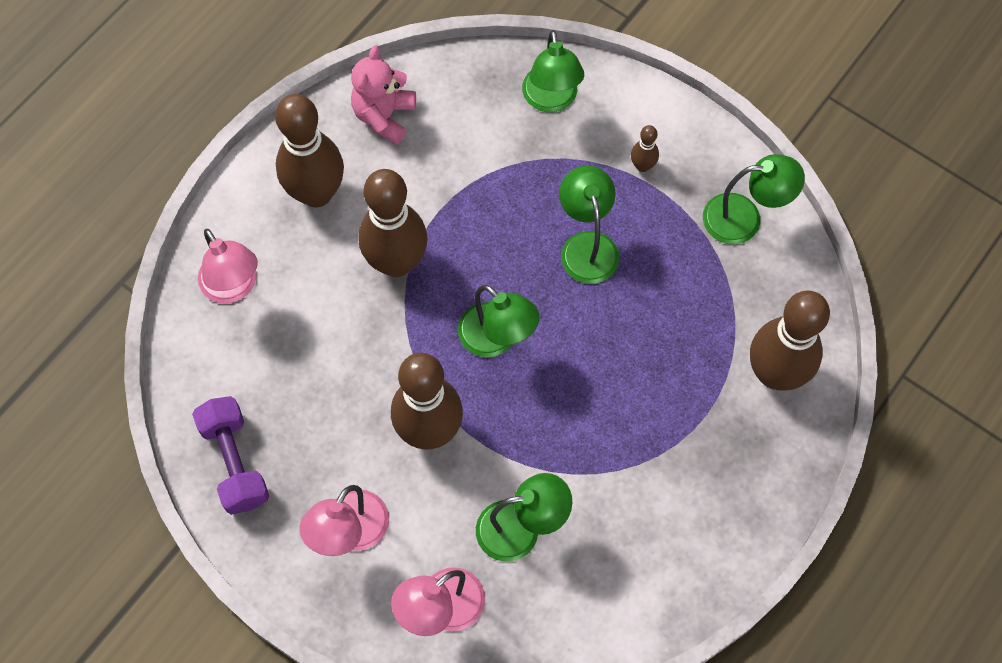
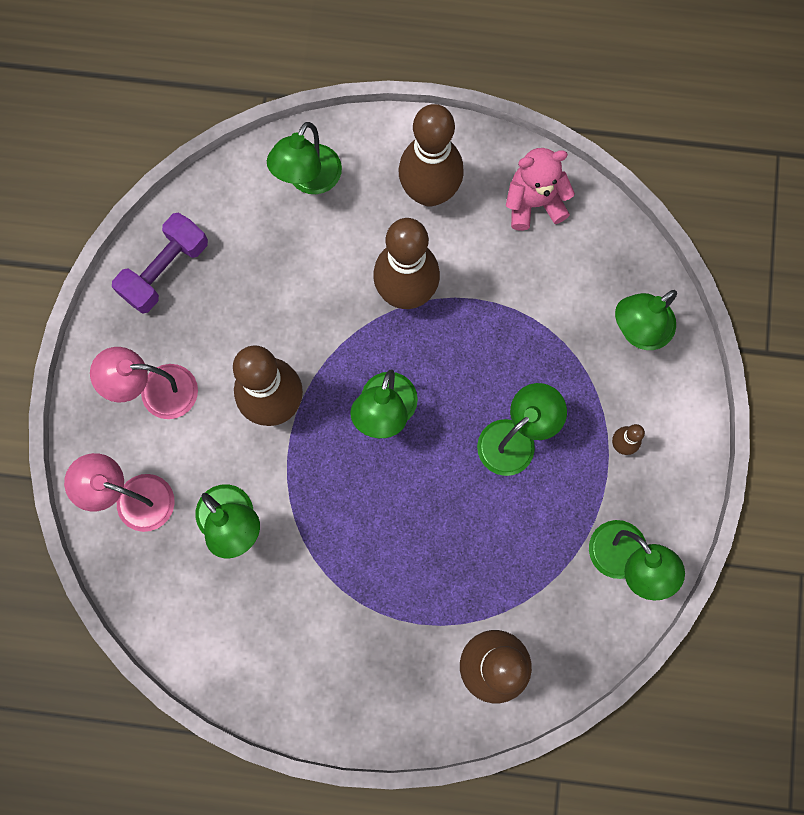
camera: 60 degrees right, 10 degrees up
pink lamp [198,229,258,304] -> green lamp [267,122,342,194]

